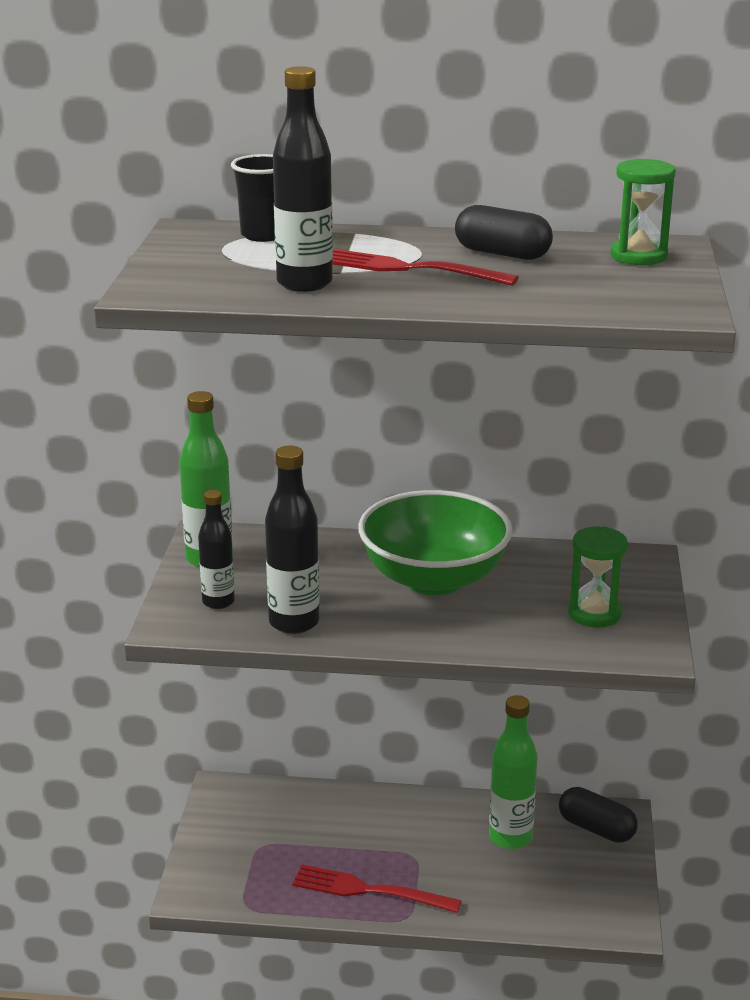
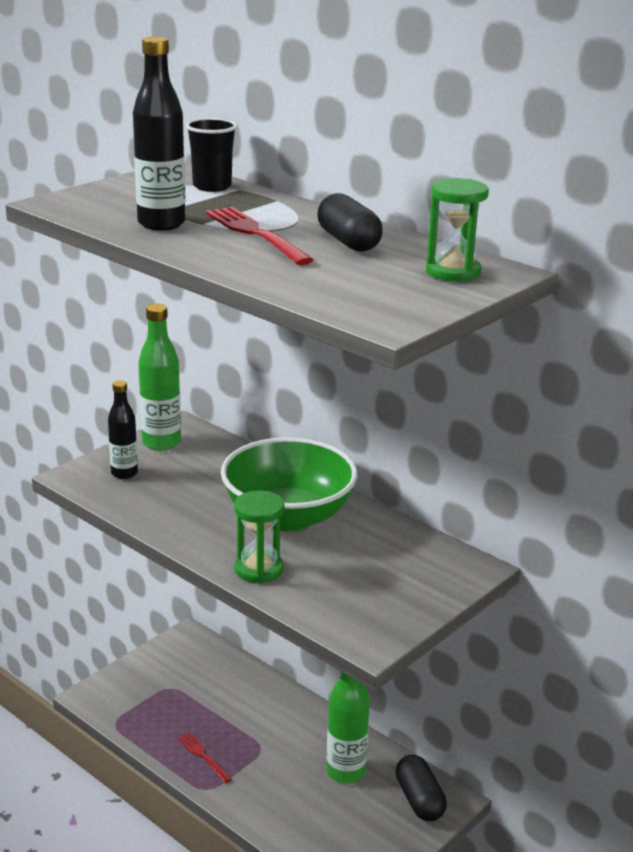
camera: 35 degrees right, 0 degrees up
black bottle [265,446,320,634] -> none
red fork [292,864,462,913] -> red fork [178,732,232,783], size x0.56
green hourglass [568,526,628,627] -> green hourglass moved to [234,490,284,584]

